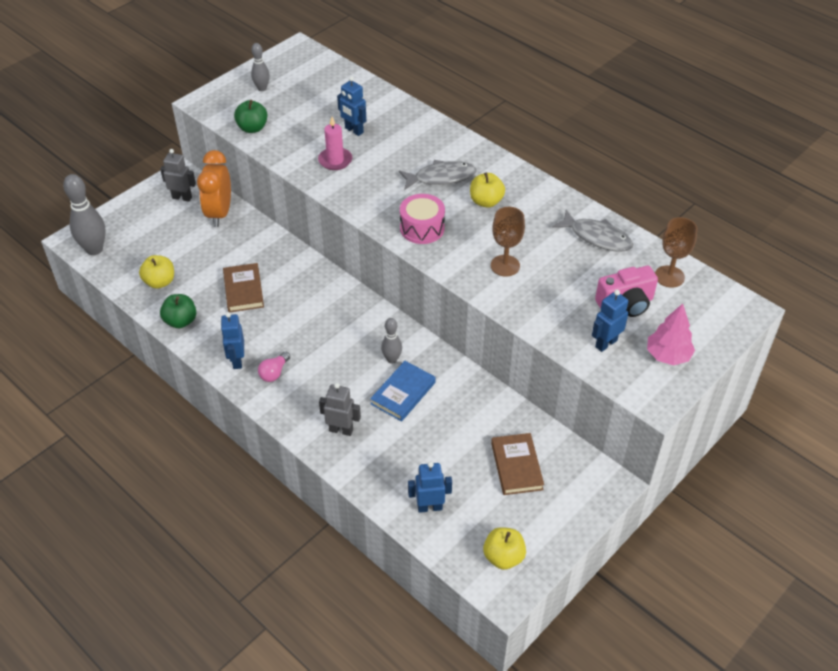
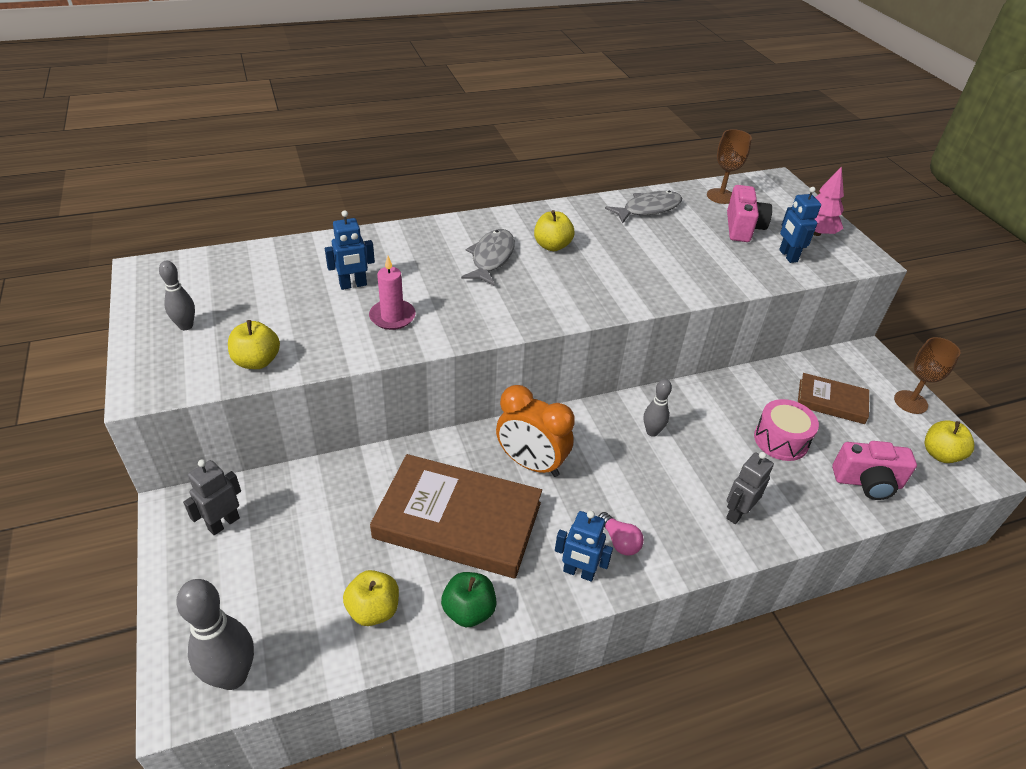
camera: 65 degrees left, 5 degrees down
orange clock [197,150,231,227] -> orange clock moved to [496,385,575,477]
brown book [223,263,264,313] -> brown book [370,454,542,578], size x1.88
green apple [234,100,268,133] -> yellow apple [228,320,280,369]
blue book [370,361,436,422] -> none
pink drum [400,194,445,244] -> pink drum moved to [754,399,819,461]
blue robot [408,462,452,513] -> pink camera [832,441,917,500]
brown goblet [491,207,525,277] -> brown goblet moved to [894,337,961,414]

